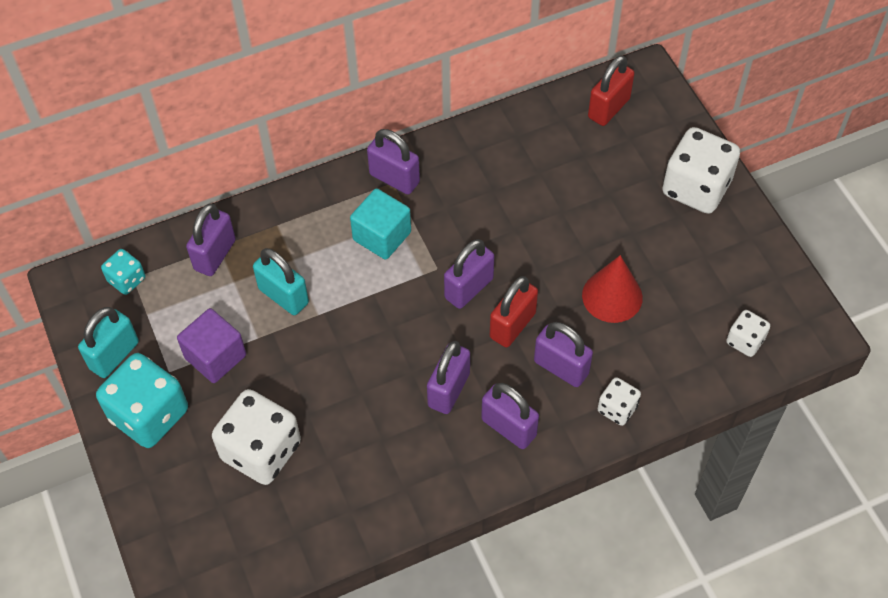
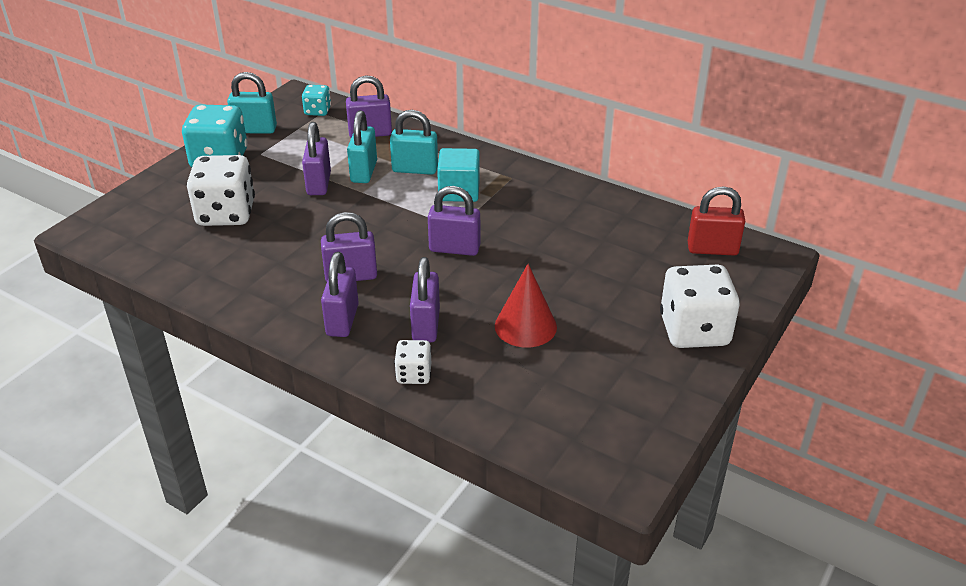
camera: 55 degrees right, 20 degrees down
purple cube [177,308,246,383] -> none
purple padlock [367,129,420,194] -> purple padlock moved to [302,122,331,195]
red padlock [490,276,538,347] -> none
white dice [726,310,770,357] -> none
none -> turquoise padlock [390,110,438,175]

